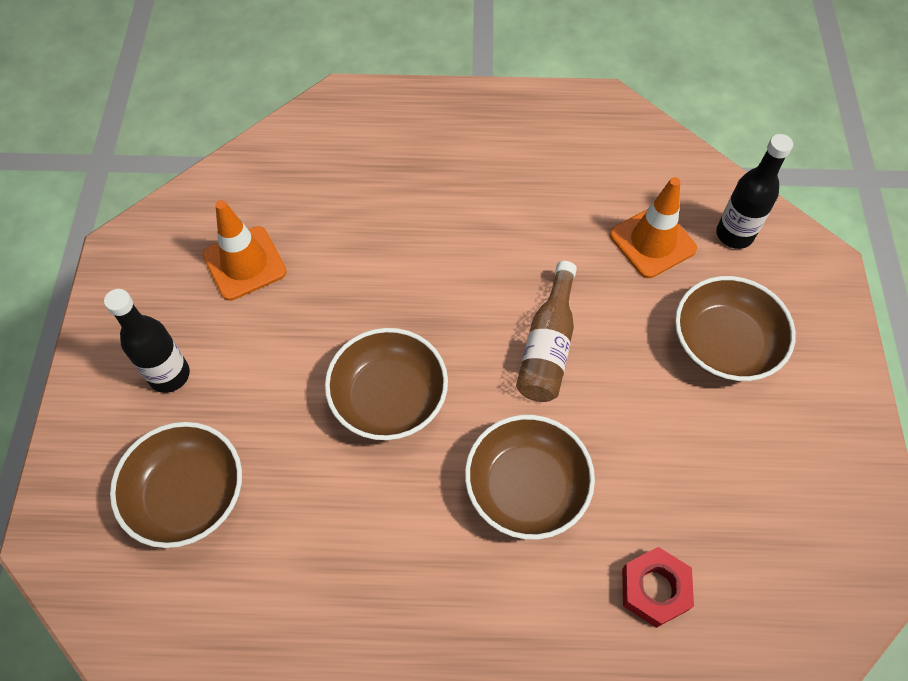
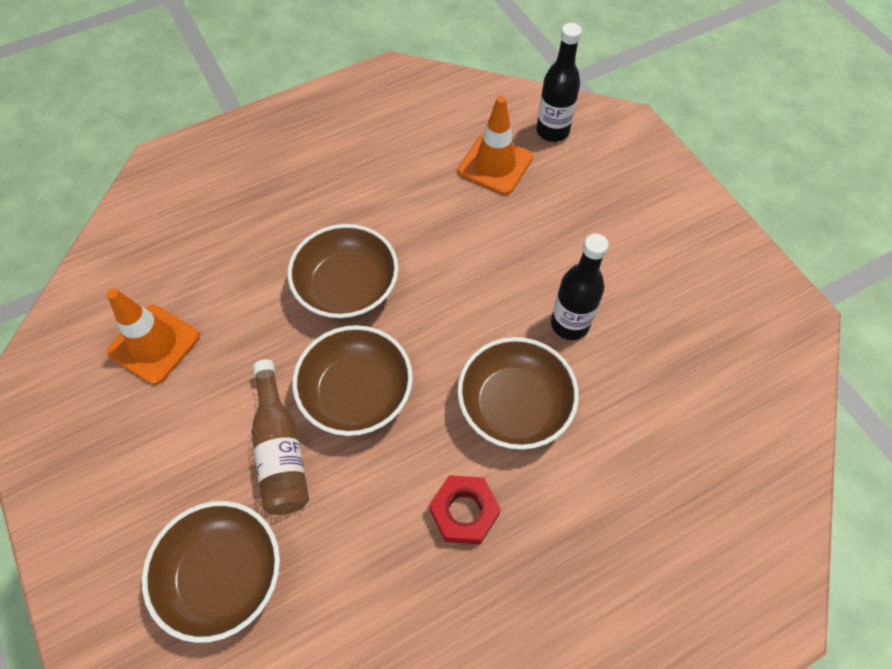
camera: 30 degrees left, 0 degrees up
black bottle [104,289,190,393] -> black bottle moved to [551,234,609,340]
brown bottle [516,261,577,402] -> brown bottle moved to [252,359,309,515]
red nut [622,547,694,628] -> red nut moved to [429,475,501,544]
brown bowl [675,276,796,381] -> brown bowl moved to [287,224,399,319]

